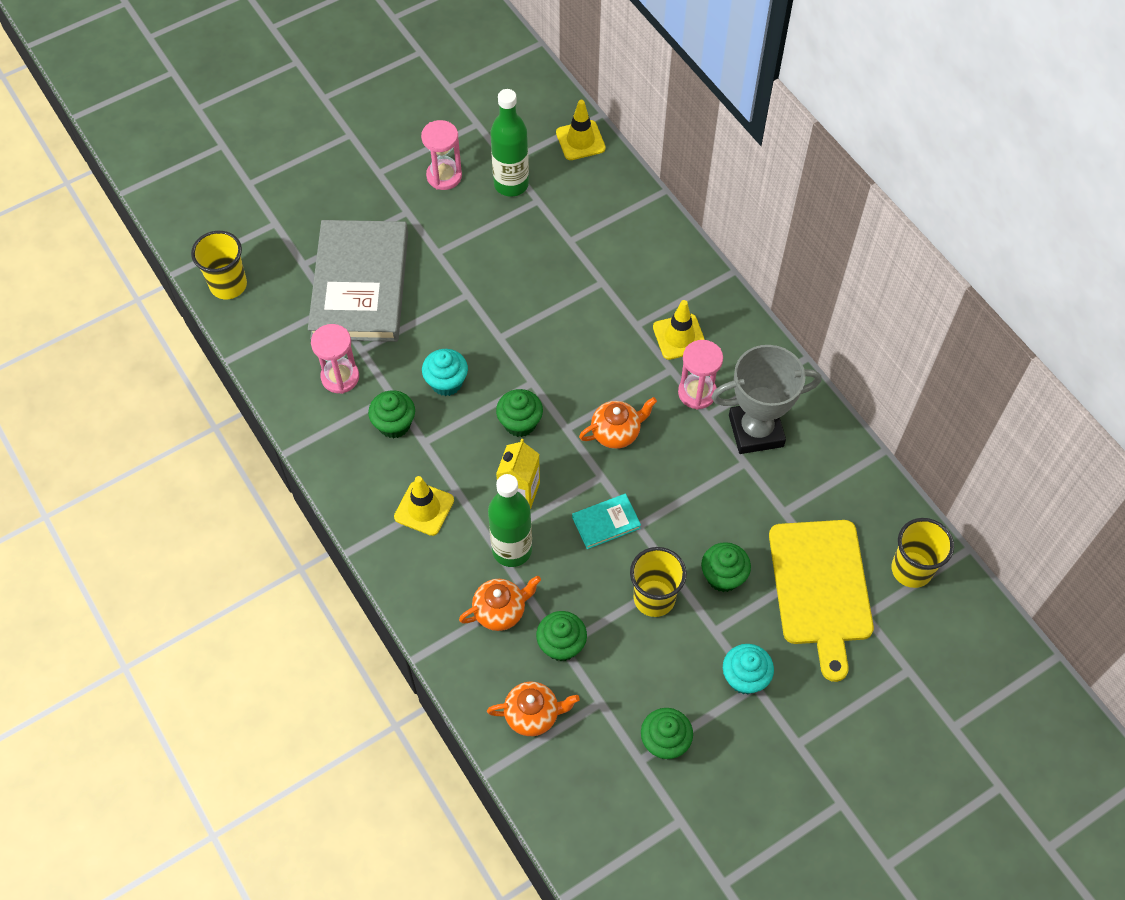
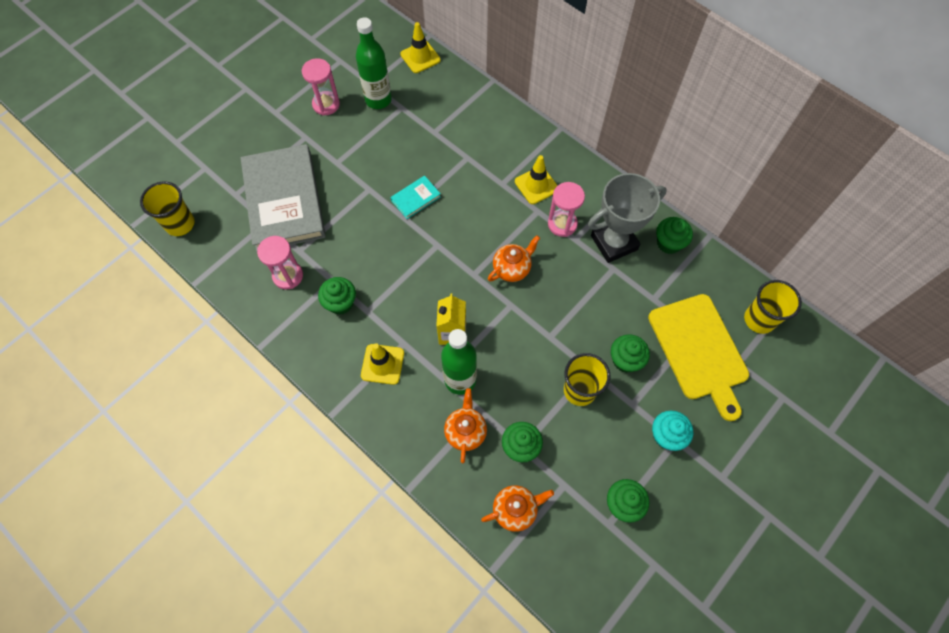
camera: 15 degrees left, 5 degrees up
turquoise cupcake [422,349,468,396] -> none
orange teapot [459,575,541,631] -> orange teapot turned 45 degrees counterclockwise [444,388,487,463]
green cupcake [496,389,543,437] -> green cupcake moved to [656,217,693,254]
turquoise book [572,494,641,549] -> turquoise book moved to [390,176,441,219]

